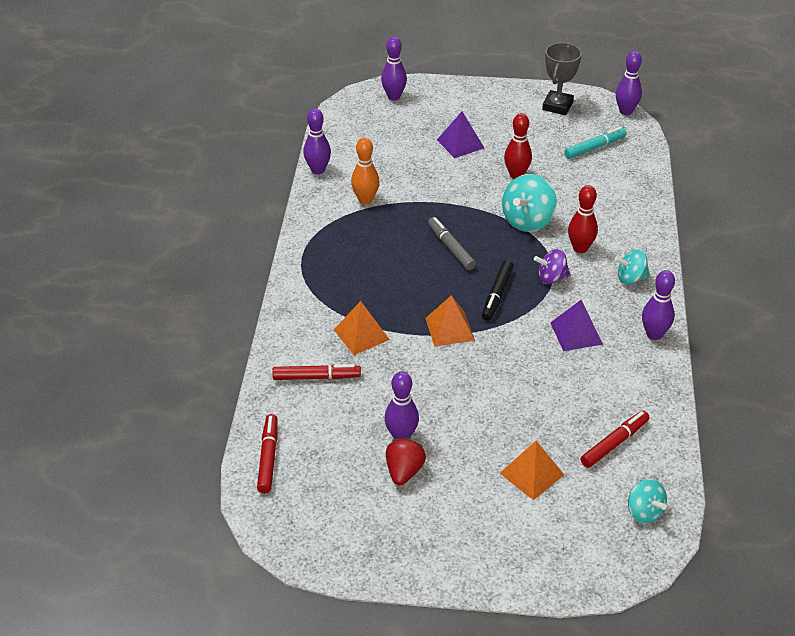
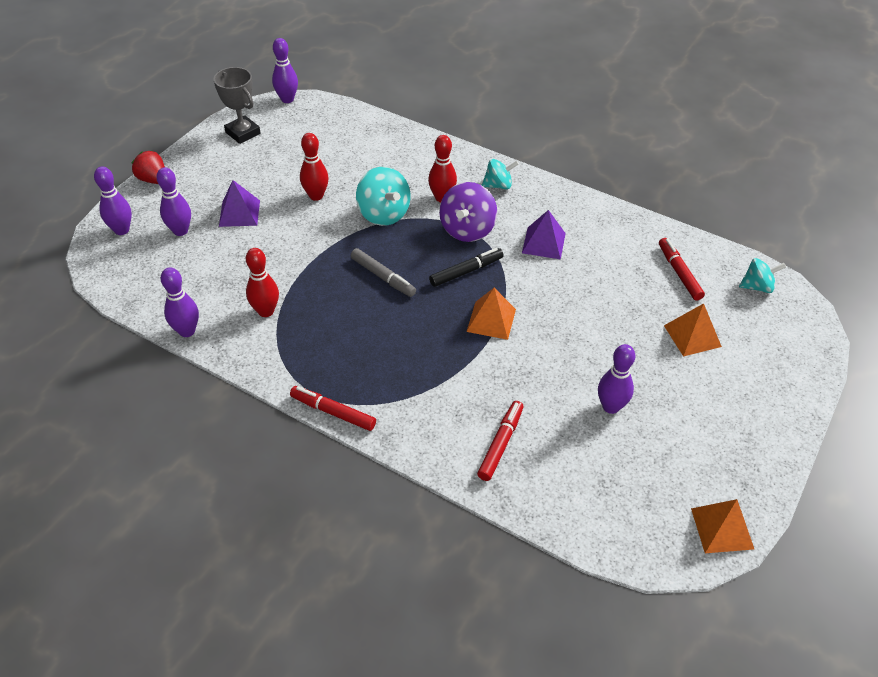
camera: 65 degrees left, 5 degrees up
red marker [257,414,278,493] -> red marker moved to [290,386,376,431]
orange pyramid [334,301,390,355] -> orange pyramid moved to [691,499,754,553]
orange bowling pin [351,138,379,204] -> red bowling pin [246,248,279,317]
red strawberry [386,438,426,485] -> red strawberry moved to [132,151,165,184]
grey marker [428,217,476,270] -> grey marker turned 135 degrees counterclockwise [351,248,416,297]
black marker [482,260,514,321] -> black marker turned 75 degrees counterclockwise [429,248,504,287]
purple spinning top [534,249,571,284] -> purple spinning top [439,182,497,242], size x1.61
turquoise marker [564,127,627,159] -> none
turquoise spinning top [614,250,650,285] -> turquoise spinning top turned 120 degrees counterclockwise [482,159,519,189]
purple bowling pin [642,270,675,340] -> purple bowling pin moved to [156,167,191,236]

